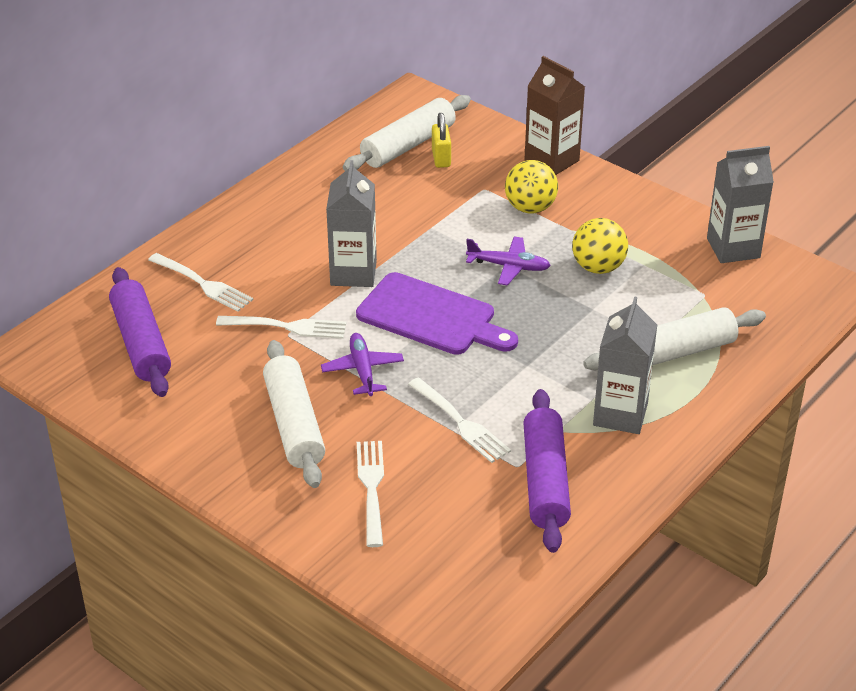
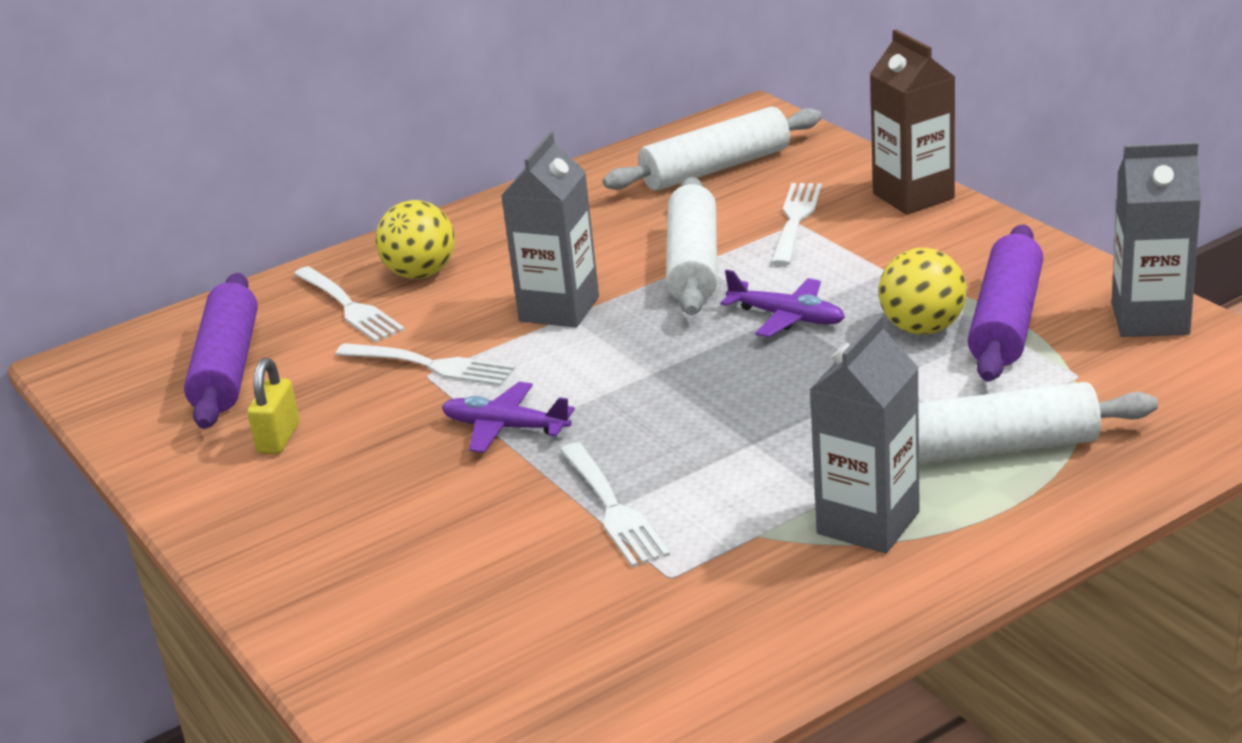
camera: 20 degrees right, 10 degrees down
white rolling pin [263,340,325,488] -> white rolling pin moved to [666,177,717,315]
purple plane [321,333,404,396] -> purple plane turned 75 degrees counterclockwise [442,382,575,453]
purple cutting board [356,272,518,355] -> none
white fork [357,441,384,547] -> white fork moved to [771,183,822,266]
yellow padlock [432,113,451,168] -> yellow padlock moved to [247,358,299,454]
yellow ball [505,160,558,214] -> yellow ball moved to [376,200,455,279]
purple rolling pin [523,389,571,553] -> purple rolling pin moved to [968,224,1043,382]

